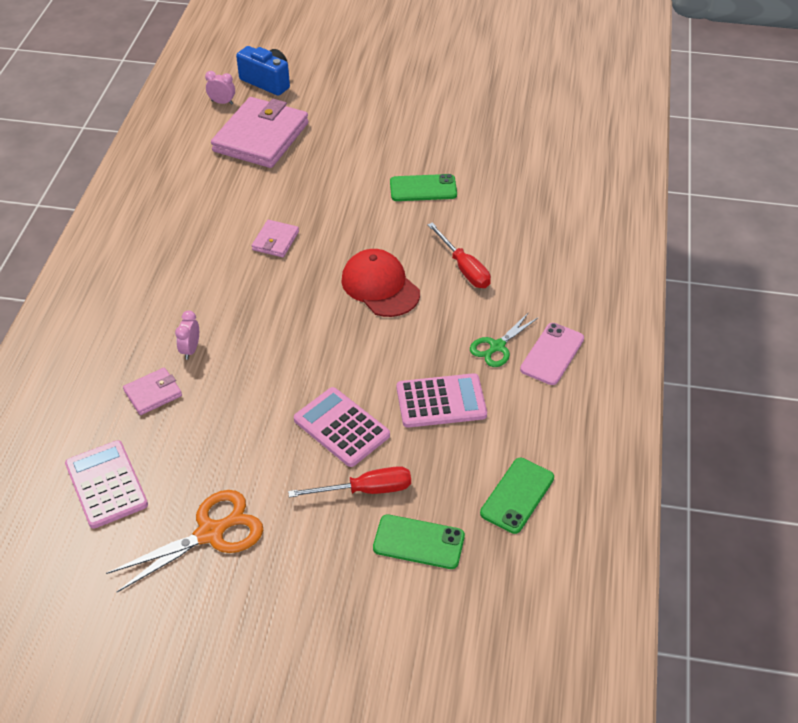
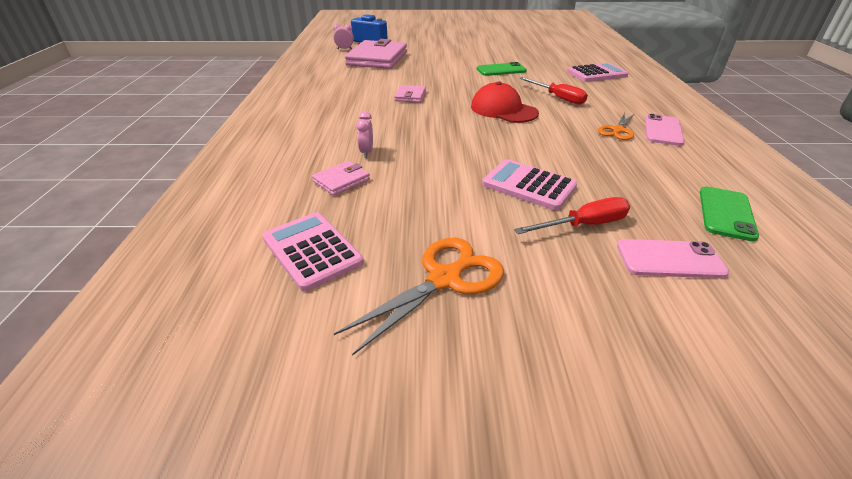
camera: 10 degrees left, 10 degrees down
green phone [373,514,465,569] -> pink phone [617,239,729,278]
pink calculator [397,373,487,428] -> pink calculator moved to [567,63,629,82]
green scissors [470,312,539,367] -> orange scissors [598,113,635,140]

